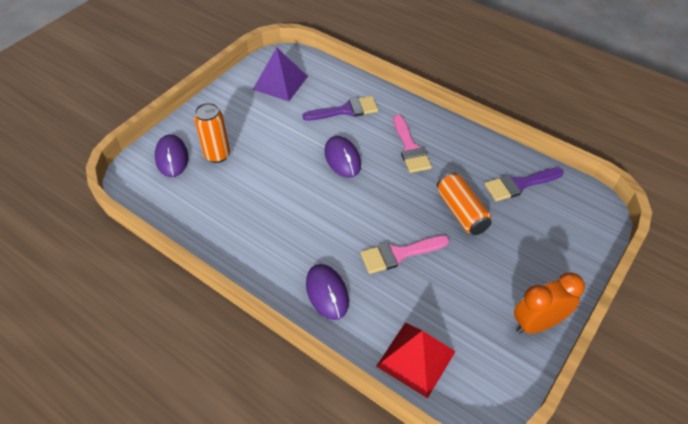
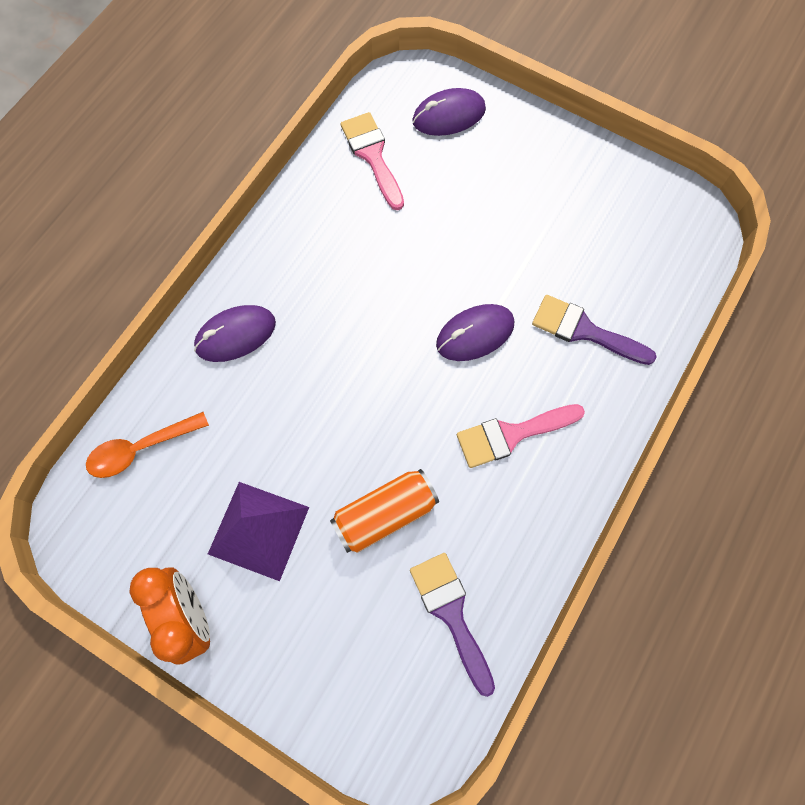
camera: 85 degrees right, 20 degrees up
orange can [194,103,230,163] -> none
purple pyramid [253,48,308,101] -> purple pyramid moved to [208,482,309,581]
purple brush [303,96,378,121] -> purple brush turned 135 degrees clockwise [532,295,657,365]
pink brush [360,235,449,274] -> pink brush moved to [340,112,404,210]
red pyramid [376,323,456,399] -> orange spoon [86,412,209,478]

